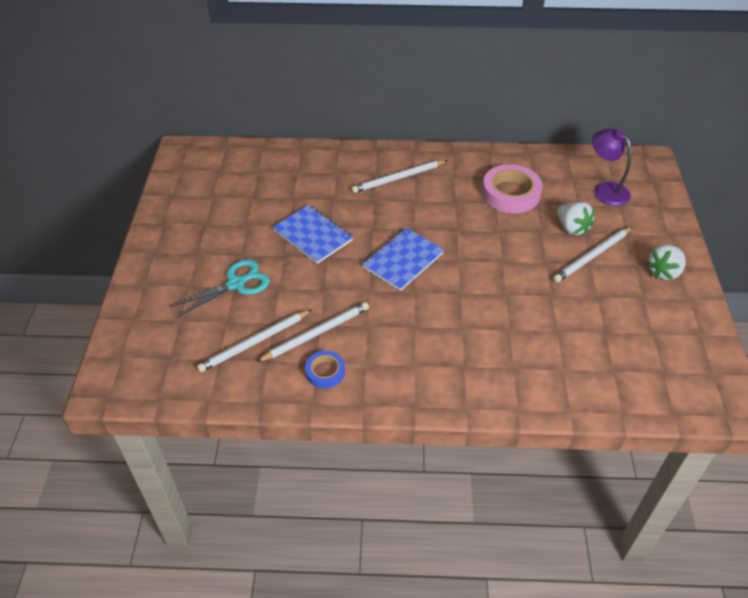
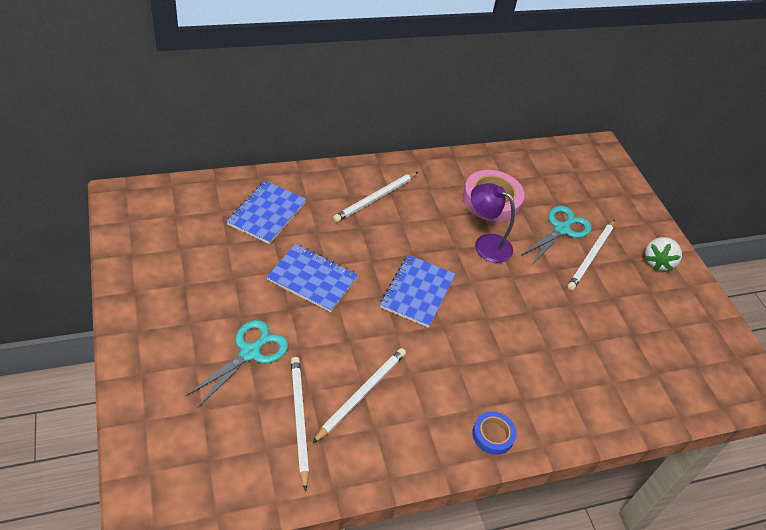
camera: 25 degrees left, 0 degrees up
white pencil [197,309,312,372] -> white pencil turned 135 degrees clockwise [291,357,309,492]
blue tape [305,351,345,388] -> blue tape moved to [472,411,516,455]
white strawberry [557,202,595,236] -> turquoise scissors [521,206,592,263]
purple lamp [592,128,631,206] -> purple lamp moved to [471,183,515,263]
none -> blue notebook [226,181,306,244]

